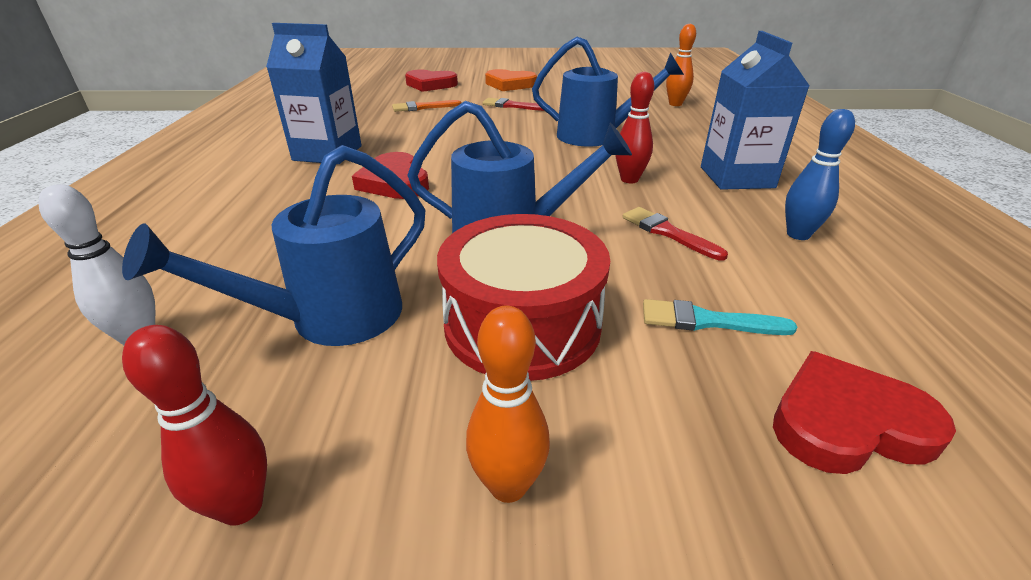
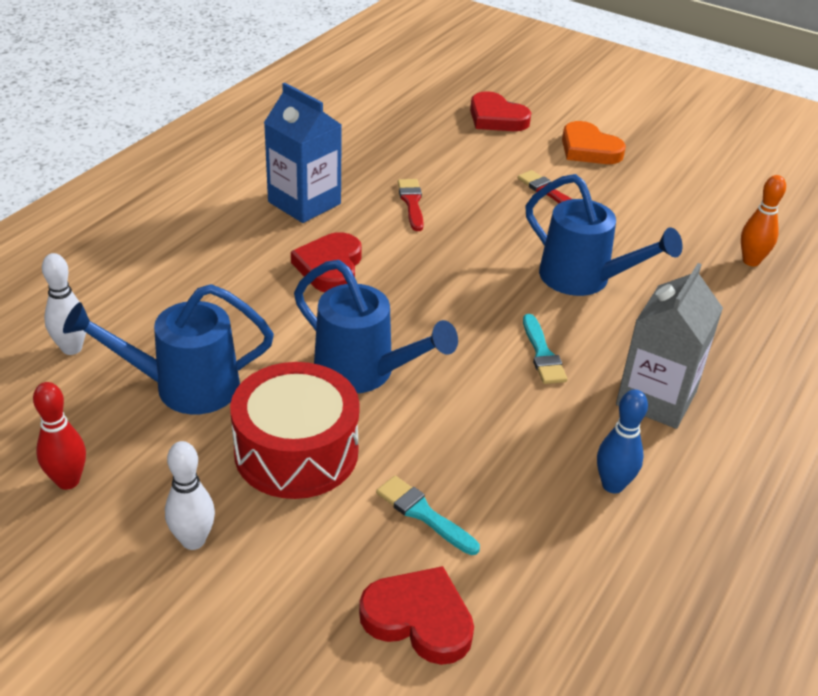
camera: 30 degrees right, 5 degrees up
orange brush [392,100,461,112] -> none
orange bowling pin [466,305,550,503] -> white bowling pin [165,441,215,550]
red bowling pin [615,72,654,183] -> turquoise brush [523,314,568,384]
red brush [622,207,728,261] -> red brush moved to [398,179,424,231]
blue carton [701,31,810,190] -> grey carton [616,263,723,429]

